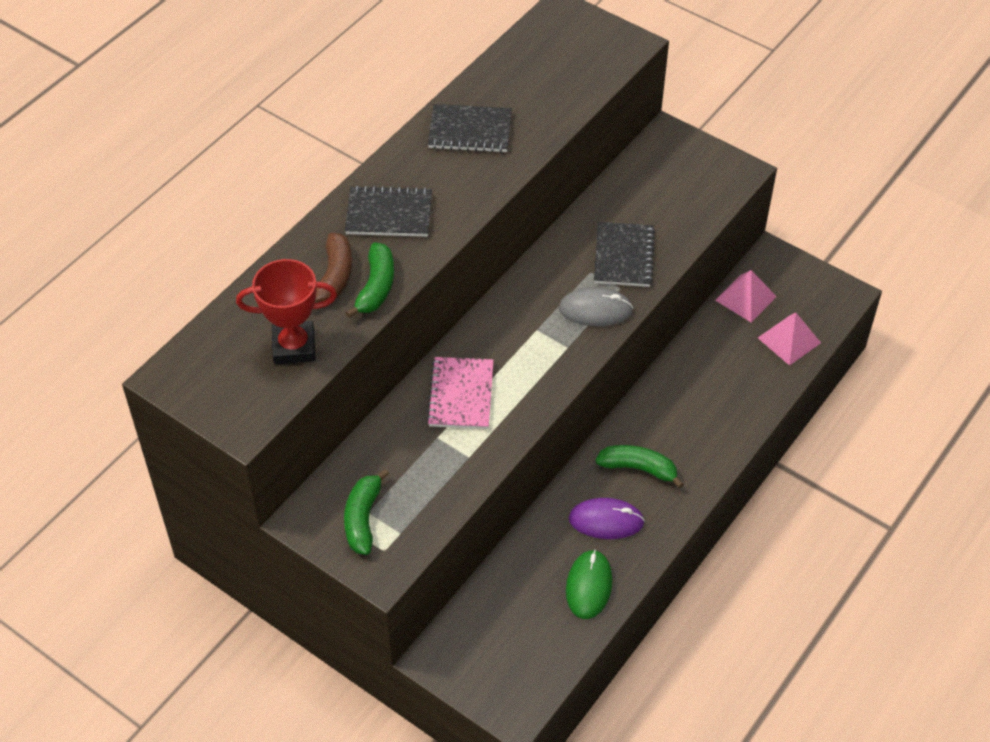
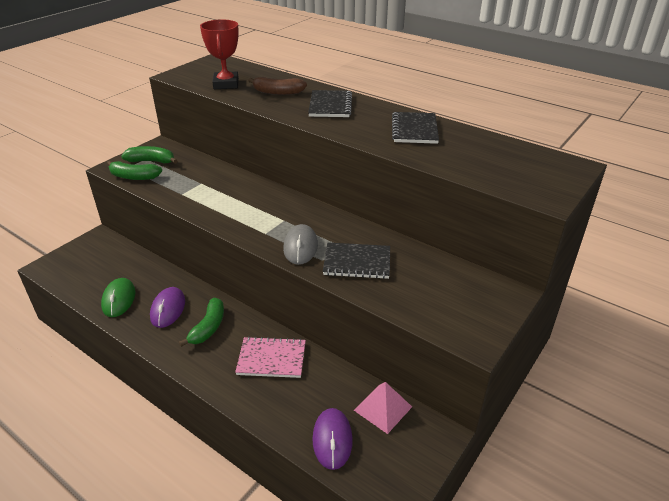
camera: 90 degrees right, 15 degrees down
green banana [346,243,394,318] -> green banana moved to [107,161,162,180]
pink notebook [426,357,494,429] -> pink notebook moved to [235,336,306,378]
green mouse [566,550,613,619] -> green mouse turned 75 degrees clockwise [101,278,135,317]
pink pyramid [758,312,821,366] -> purple mouse [312,408,353,470]

